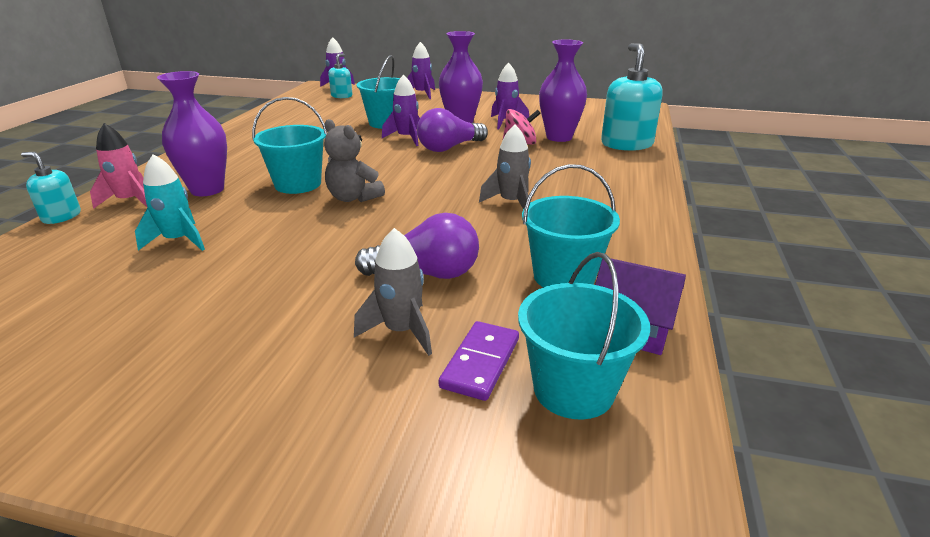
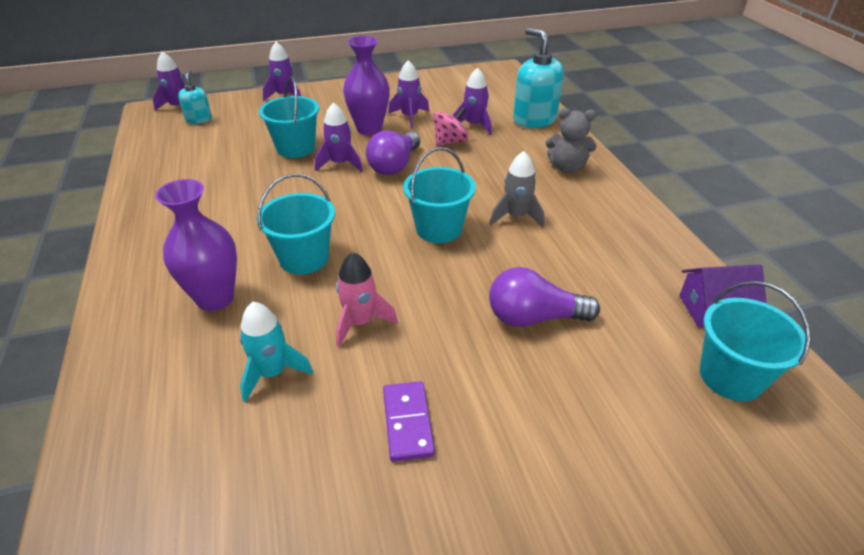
camera: 30 degrees left, 10 degrees up
turquoise soap dispenser [21,152,81,224] -> none
pink rocket [90,123,147,209] -> pink rocket moved to [336,252,398,347]
grey teddy bear [324,119,385,202] -> grey teddy bear moved to [546,108,596,173]
grey rocket [354,228,432,356] -> none
purple light bulb [355,213,479,279] -> purple light bulb turned 150 degrees counterclockwise [489,267,600,327]
purple domino [439,321,519,401] -> purple domino moved to [383,381,435,462]
turquoise bucket [522,164,620,287] -> turquoise bucket moved to [403,147,476,243]
purple vase [539,39,587,142] -> purple rocket [452,67,492,135]

